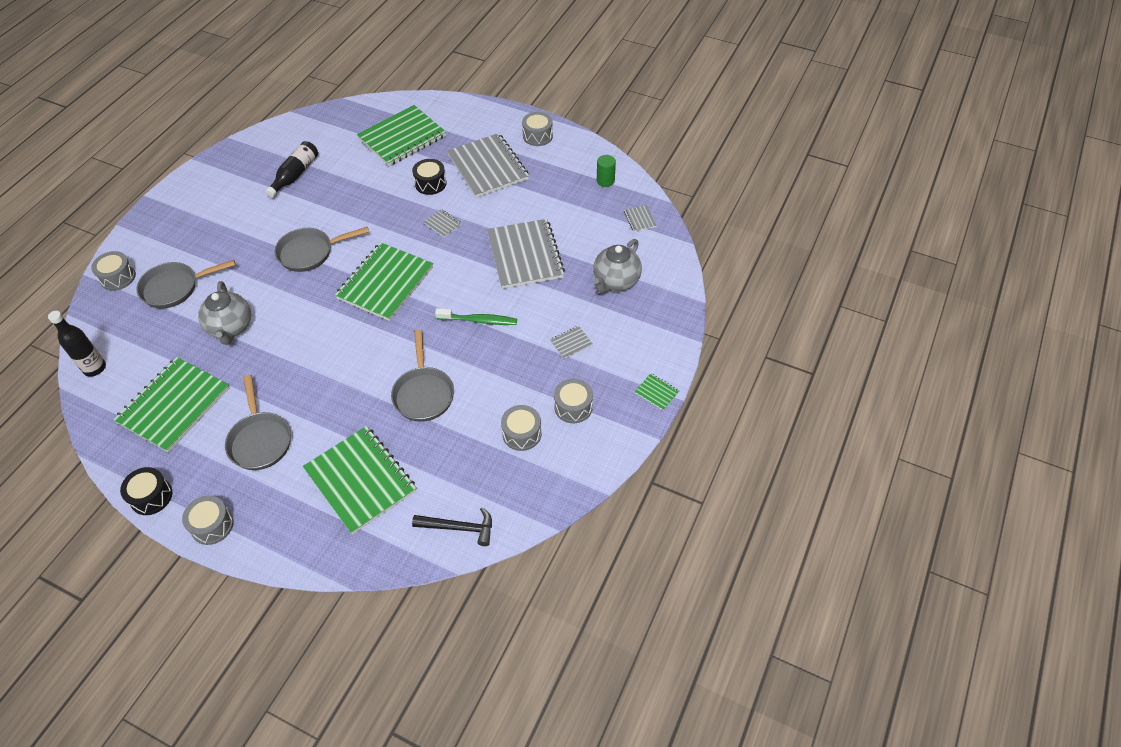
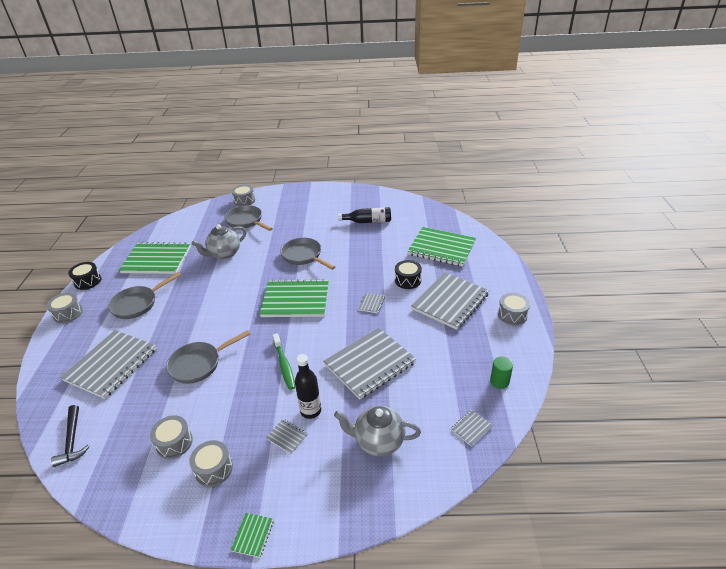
camera: 65 degrees right, 15 degrees down
black bottle [48,311,106,377] -> black bottle moved to [295,354,321,419]
green notebook [303,426,416,534] -> grey notebook [60,330,157,399]

